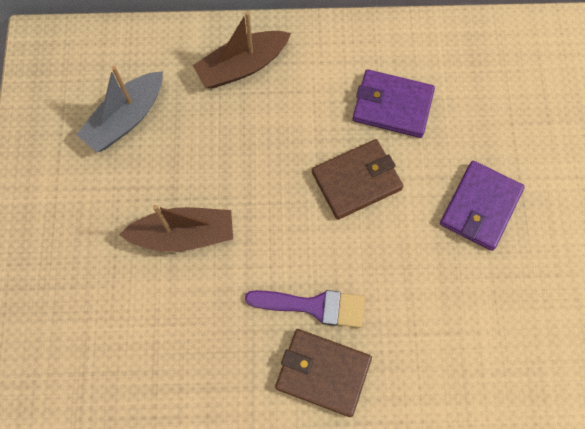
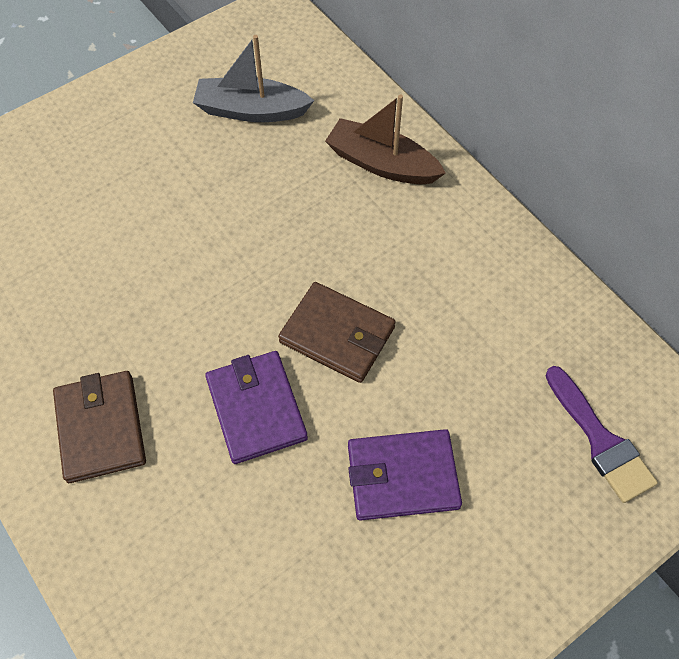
camera: 55 degrees right, 10 degrees down
brown boat [119,205,233,252] -> none
purple brush [245,290,365,328] -> purple brush moved to [546,366,658,503]
purple wallet [352,69,435,138] -> purple wallet moved to [205,351,308,464]

